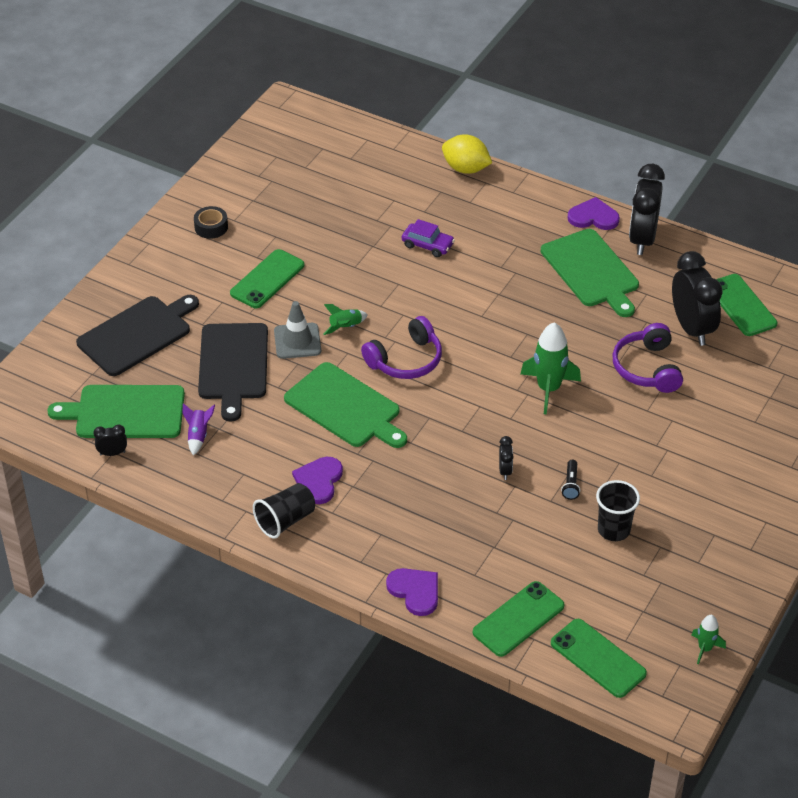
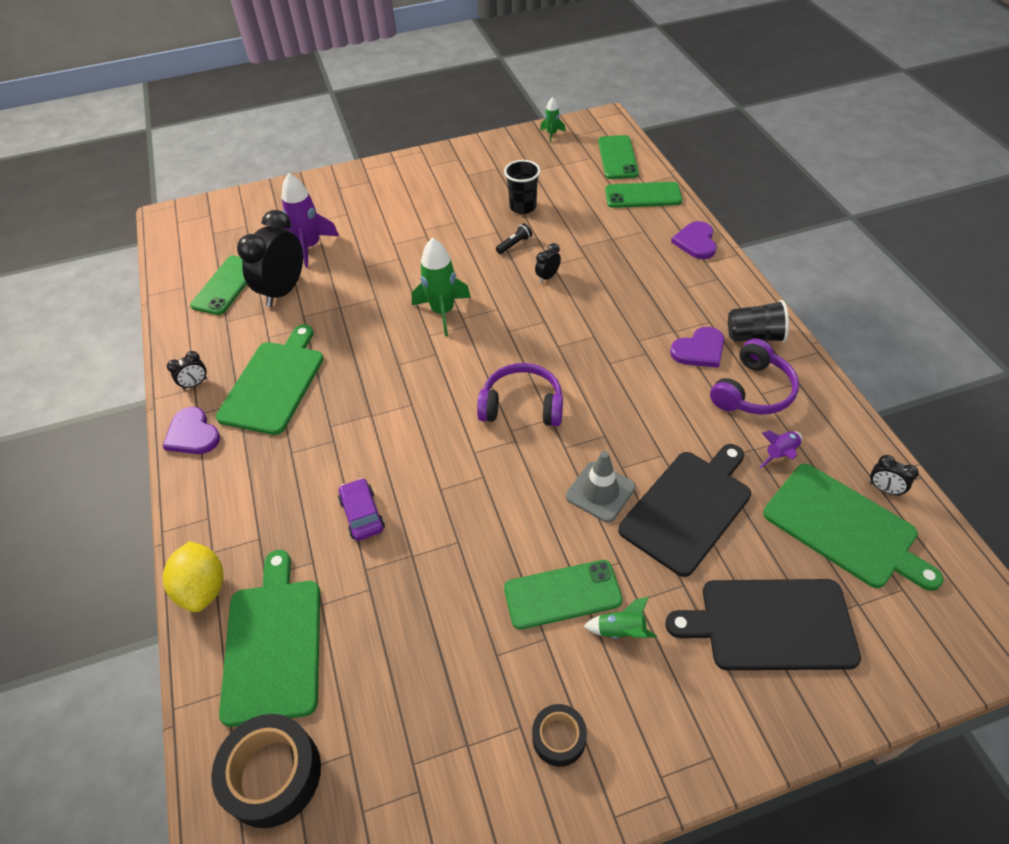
camera: 135 degrees left, 5 degrees up
green cutting board [284,362,407,448] -> green cutting board moved to [219,550,320,727]
green rocket [323,304,368,335] -> green rocket moved to [584,597,657,639]
purple headphones [612,323,683,393] -> purple headphones moved to [710,338,799,415]
black clock [629,164,665,255] -> black clock [167,351,207,390], size x0.44
none -> black tape [211,714,321,828]
none -> purple rocket [282,173,339,267]

